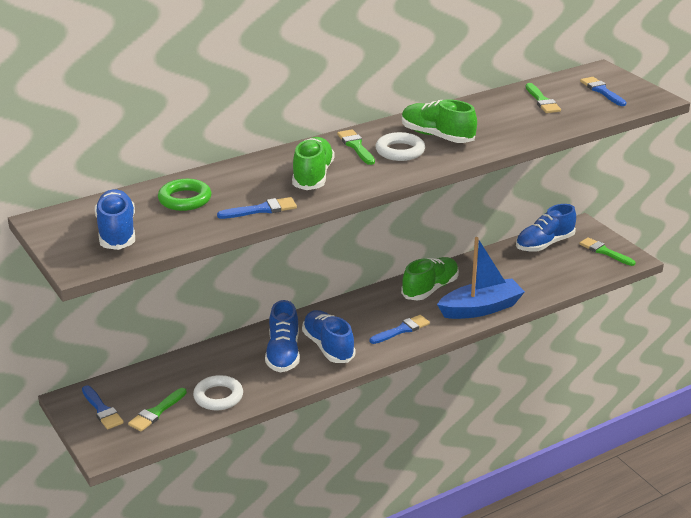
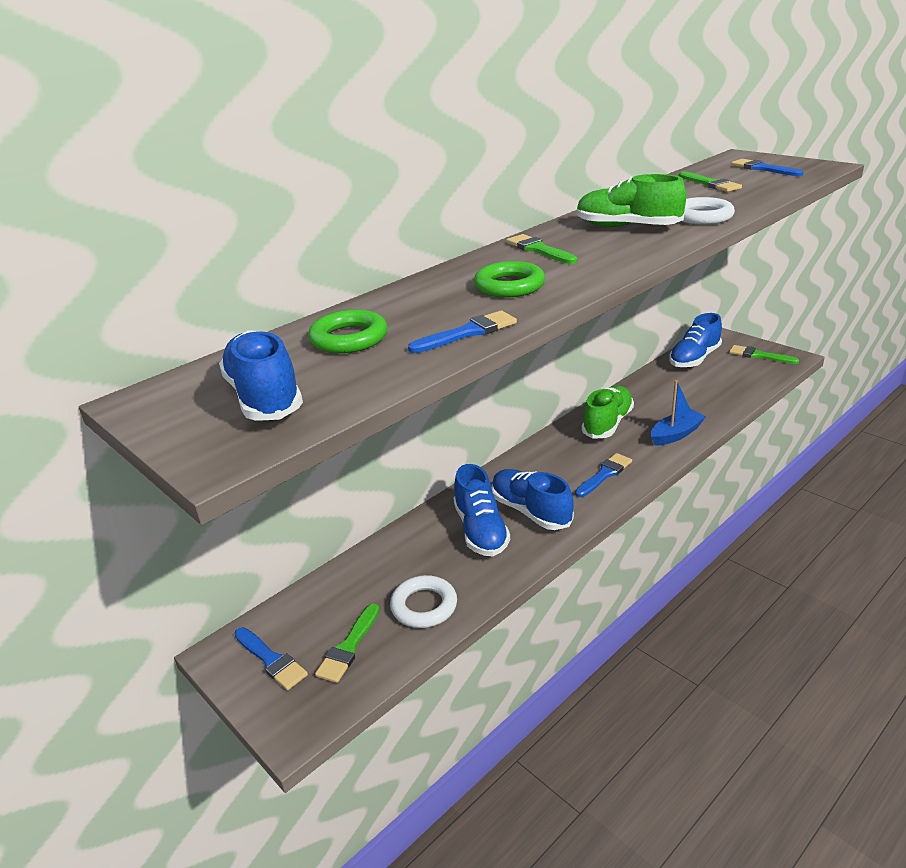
camera: 10 degrees left, 0 degrees up
green shoe [292,137,335,190] -> green ring [474,261,545,297]
white ring [376,132,425,161] -> white ring moved to [681,197,735,225]
blue boat [437,237,525,319] -> blue boat [651,380,706,446], size x0.65

